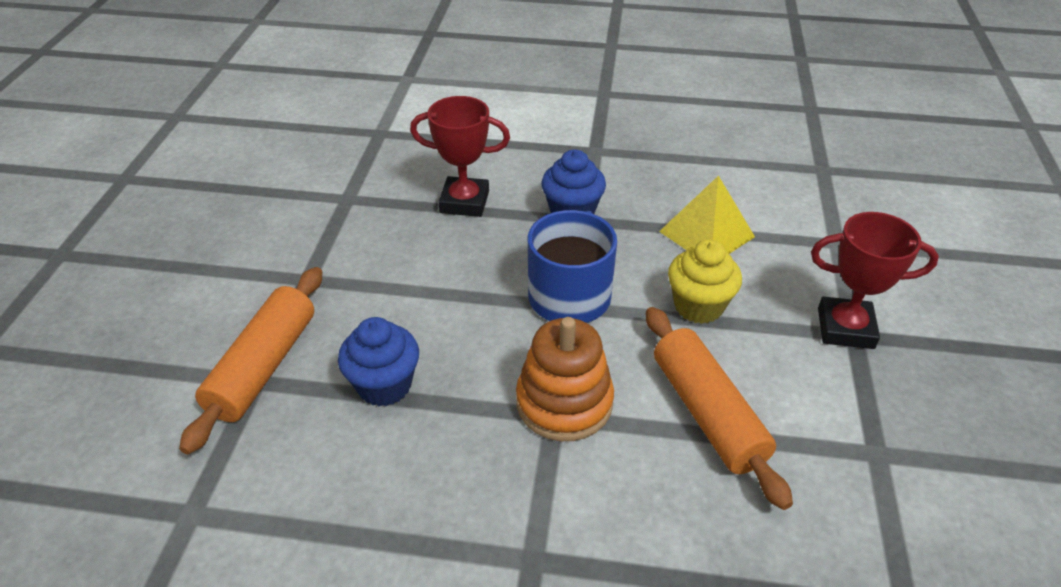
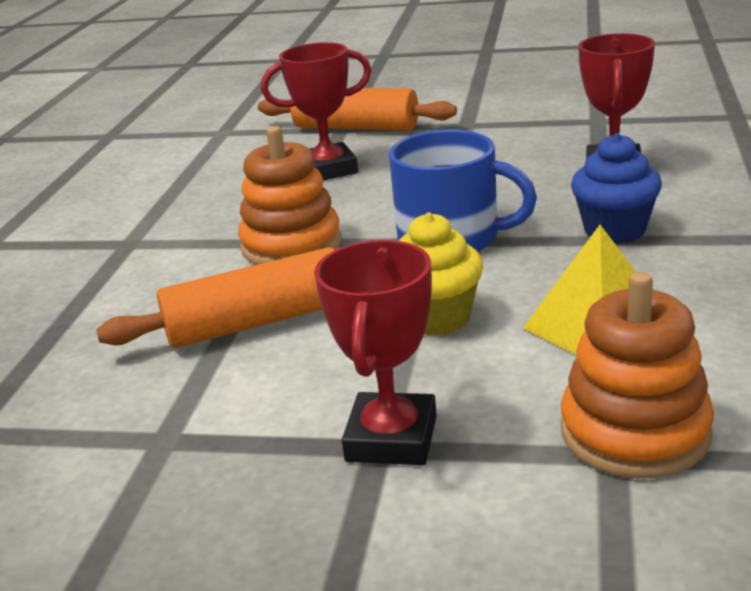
camera: 95 degrees right, 15 degrees down
blue cupcake [338,317,419,406] -> red trophy [261,42,371,180]
none -> orange stacking toy [561,272,714,478]

